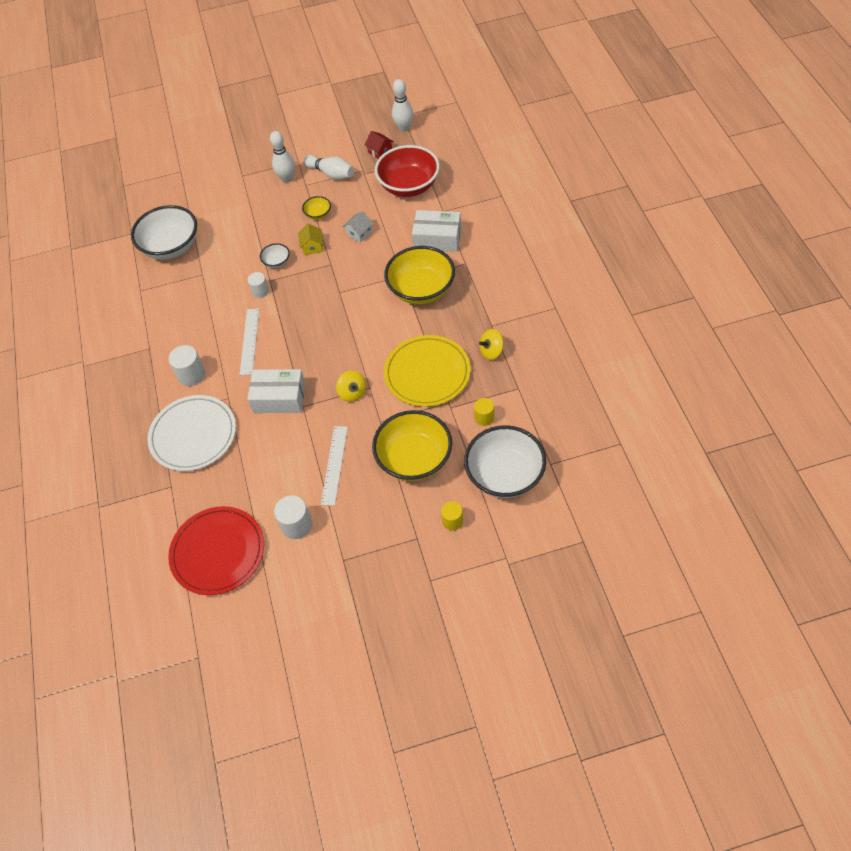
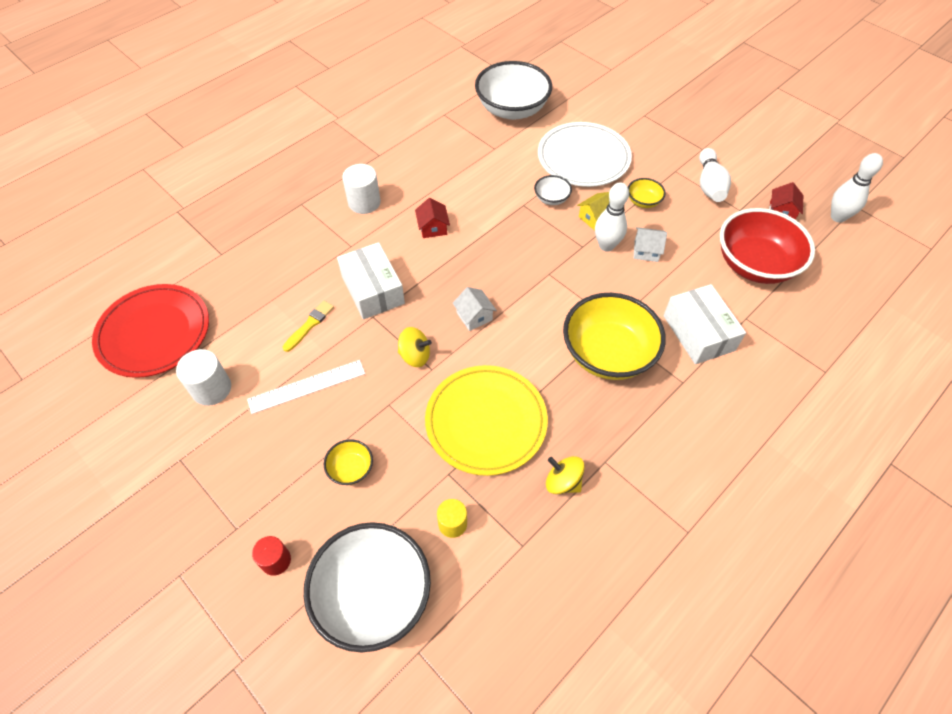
camera: 55 degrees right, 0 degrees up
white plate [147,395,236,471] -> white plate moved to [538,122,632,187]
white ruler [240,309,259,375] -> red house [415,198,450,238]
white cylinder [248,272,269,298] -> none
white bowling pin [270,131,295,183] -> white bowling pin moved to [595,182,629,252]
yellow spinning top [336,371,366,402] -> yellow spinning top turned 105 degrees counterclockwise [398,327,432,367]
yellow bowl [372,410,452,481] -> yellow bowl [324,439,373,485], size x0.45
yellow cylinder [441,502,463,530] -> red cylinder [252,536,291,576]
none -> yellow brush [283,301,334,352]
none -> white house [453,287,497,331]

